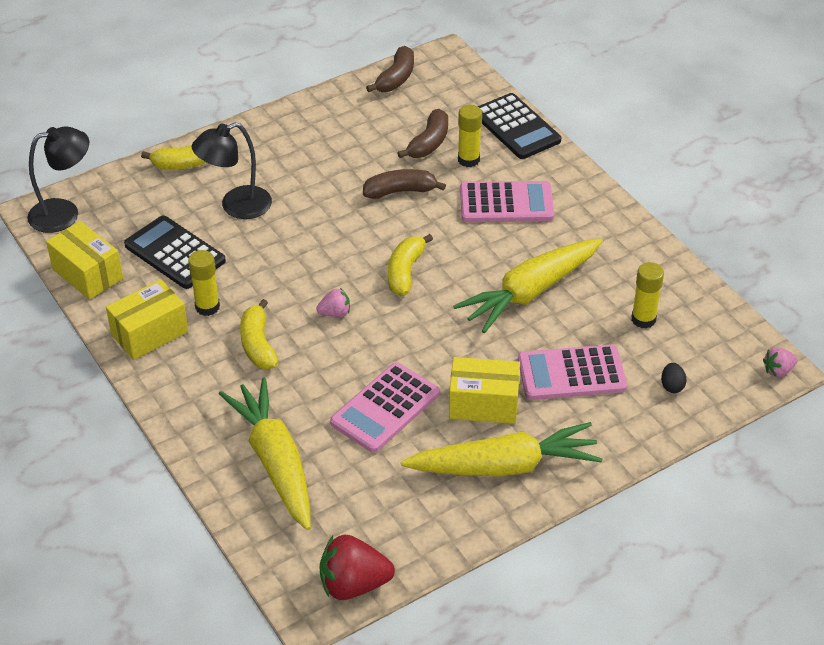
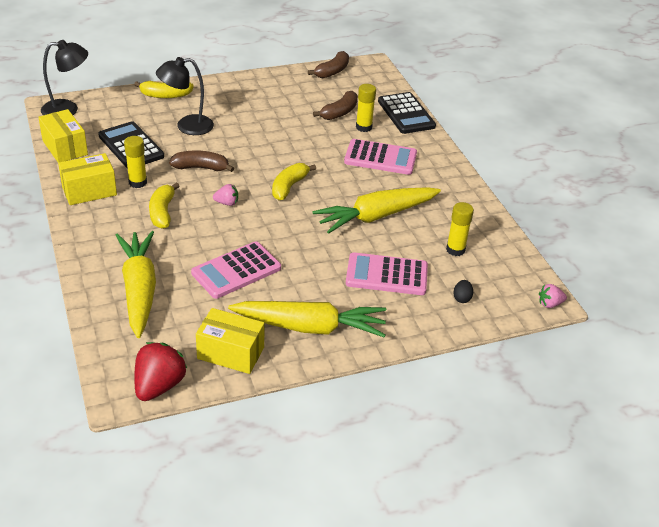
camera: 10 degrees right, 5 degrees down
red strawberry [320,535,395,600] -> red strawberry turned 105 degrees clockwise [134,342,187,401]
brown banana [363,169,446,199] -> brown banana moved to [169,150,234,172]
yellow box [449,357,520,424] -> yellow box moved to [196,308,265,374]

